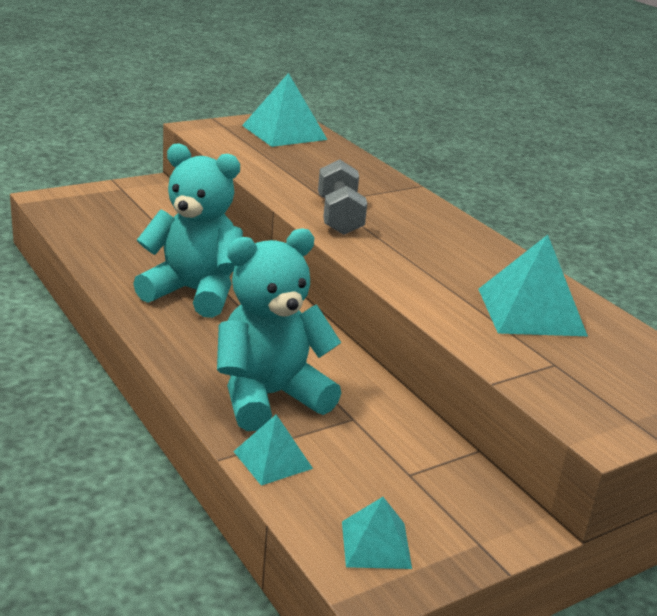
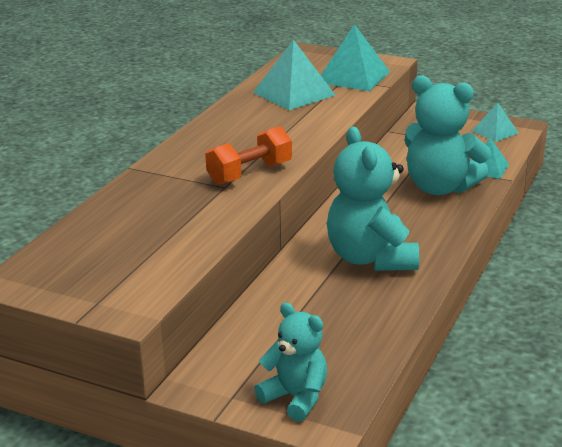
camera: 120 degrees left, 0 degrees up
turquoise pyramid [242,73,328,147] -> turquoise pyramid moved to [321,24,390,91]
grey dumbbell [318,159,367,235] -> orange dumbbell [205,126,292,185]
none -> turquoise teddy bear [254,303,327,422]

